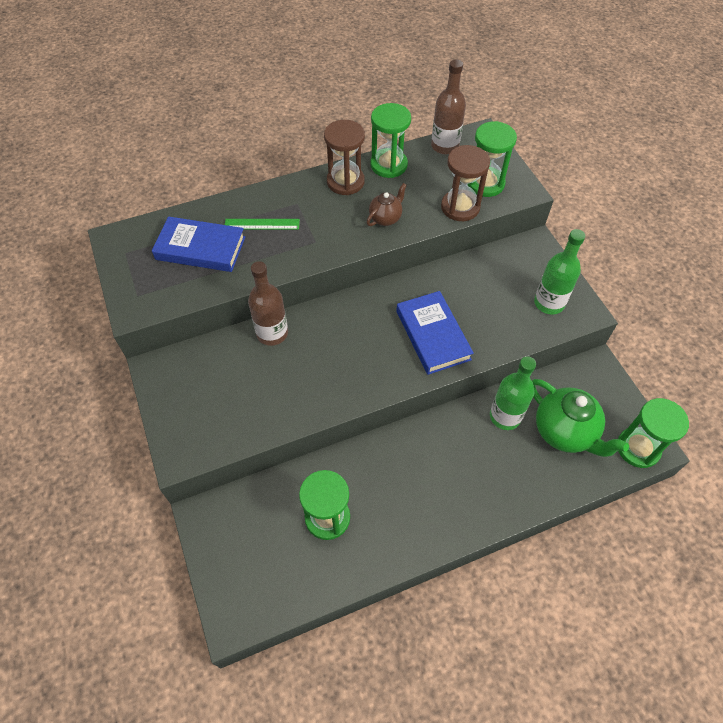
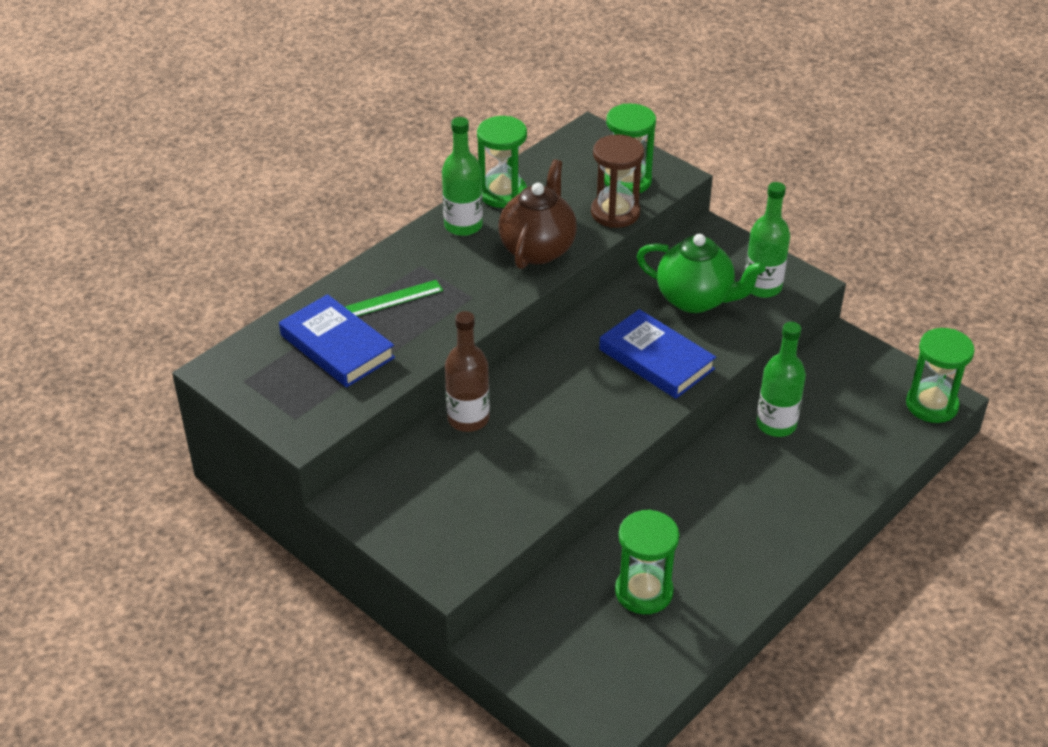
camera: 25 degrees left, 15 degrees down
blue book [152,216,245,272] -> blue book turned 60 degrees clockwise [279,294,395,388]
brown hourglass [324,120,365,195] -> green bottle [442,117,483,236]
brown teapot [367,183,407,226] -> brown teapot [499,159,577,269], size x1.83
brown bottle [431,60,466,155] -> none
green teapot [532,379,629,457] -> green teapot moved to [636,234,766,313]

